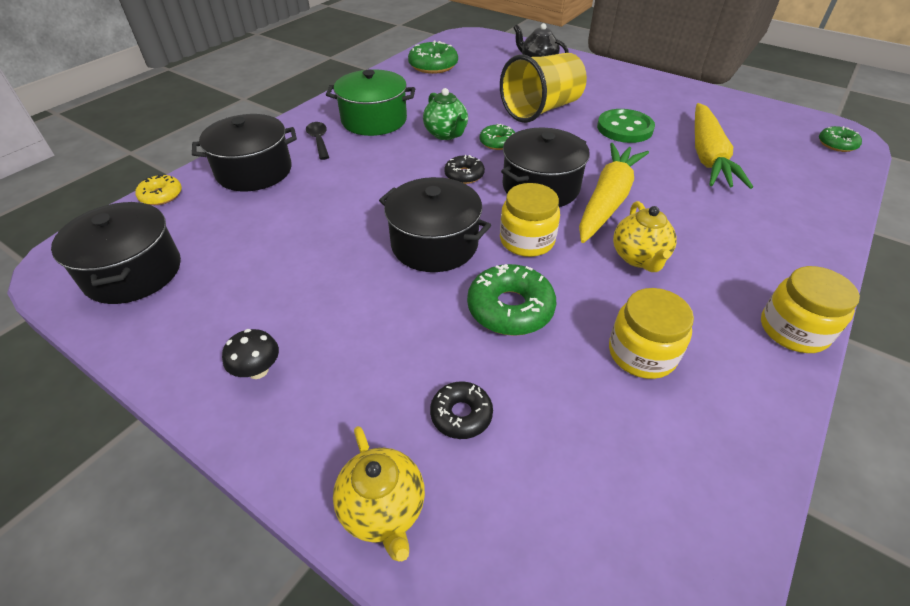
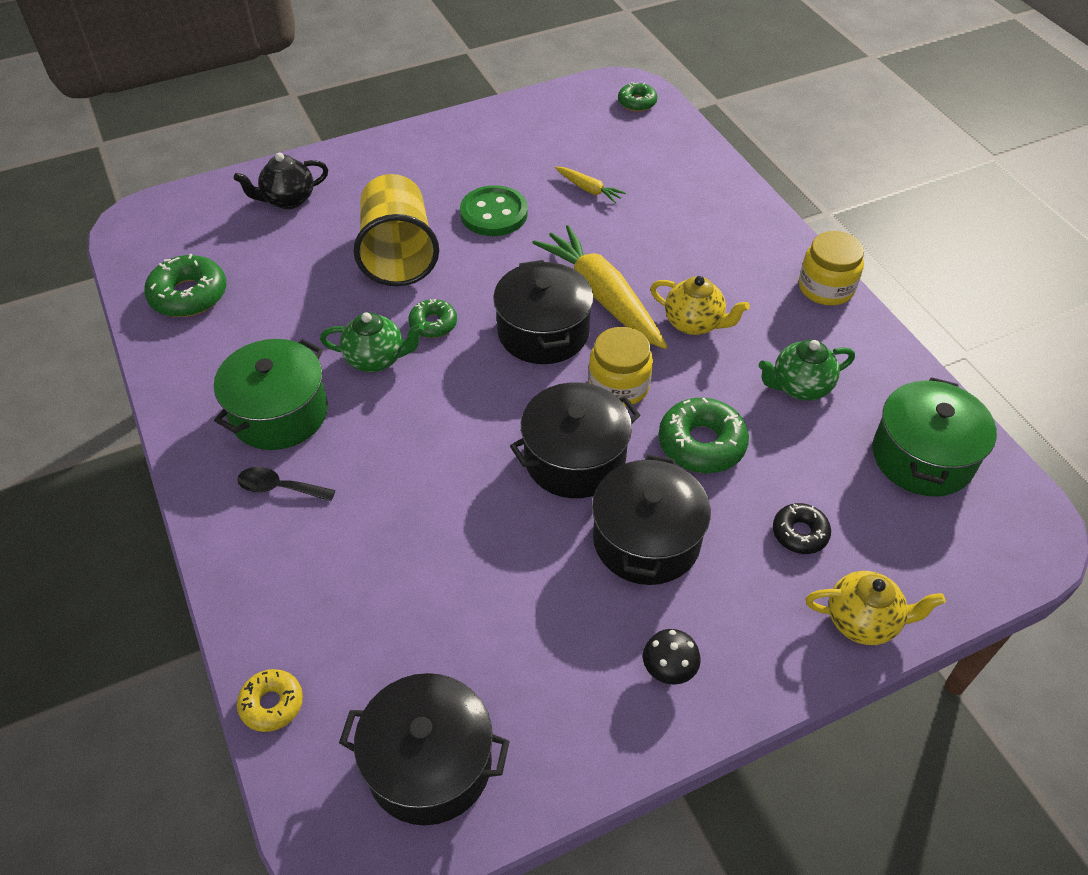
camera: 60 degrees left, 5 degrees up
black pot [192,114,297,191] -> black pot moved to [592,454,711,585]
black donut [444,155,485,184] -> none
yellow jar [609,288,694,379] -> green teapot [759,339,855,400]
yellow carrot [695,103,753,189] -> yellow carrot [555,167,626,203], size x0.46
none -> green pot [872,377,997,497]

